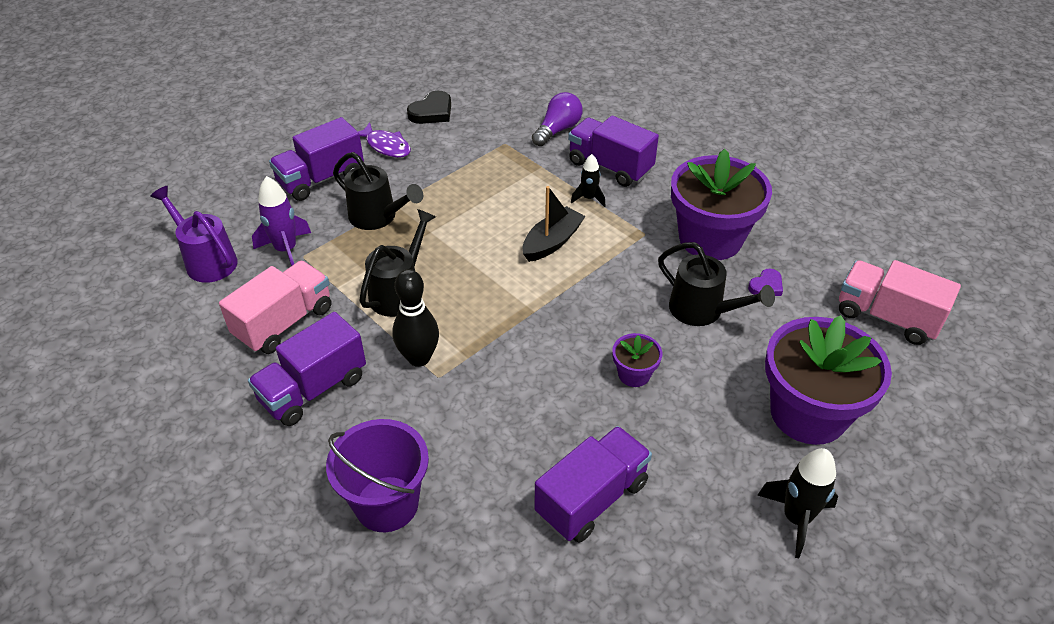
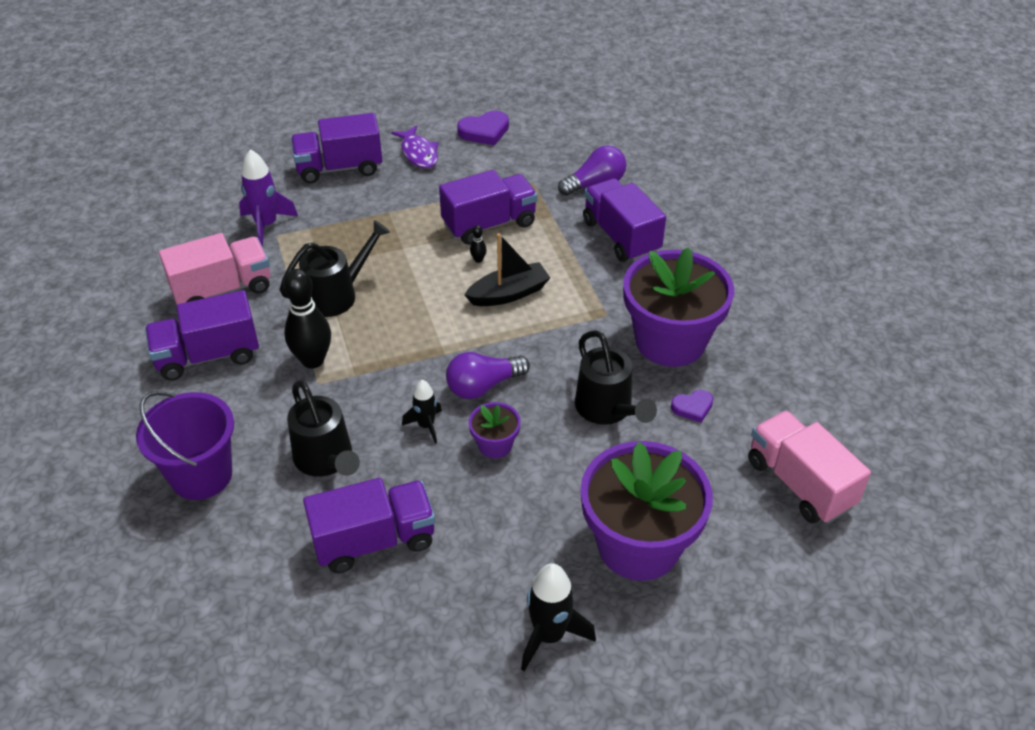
camera: 25 degrees right, 0 degrees up
purple watering can [150,186,238,283] -> none
black watering can [333,152,423,230] -> black watering can moved to [287,380,360,477]
black heart [407,91,451,124] -> purple heart [457,111,509,146]
black rocket [571,154,605,207] -> black rocket moved to [402,380,442,444]
none -> purple truck [439,170,538,245]
none -> purple light bulb [446,352,530,399]
none -> black bowling pin [470,225,487,263]

